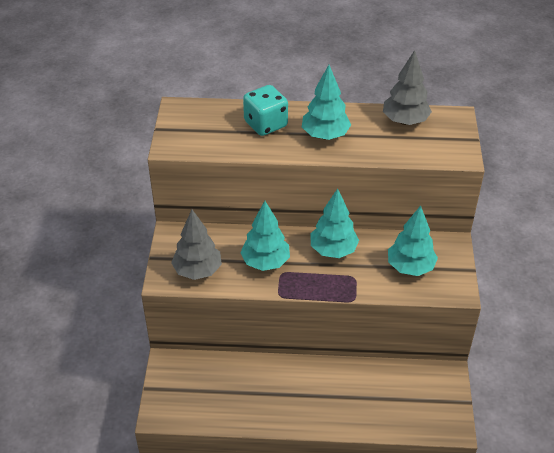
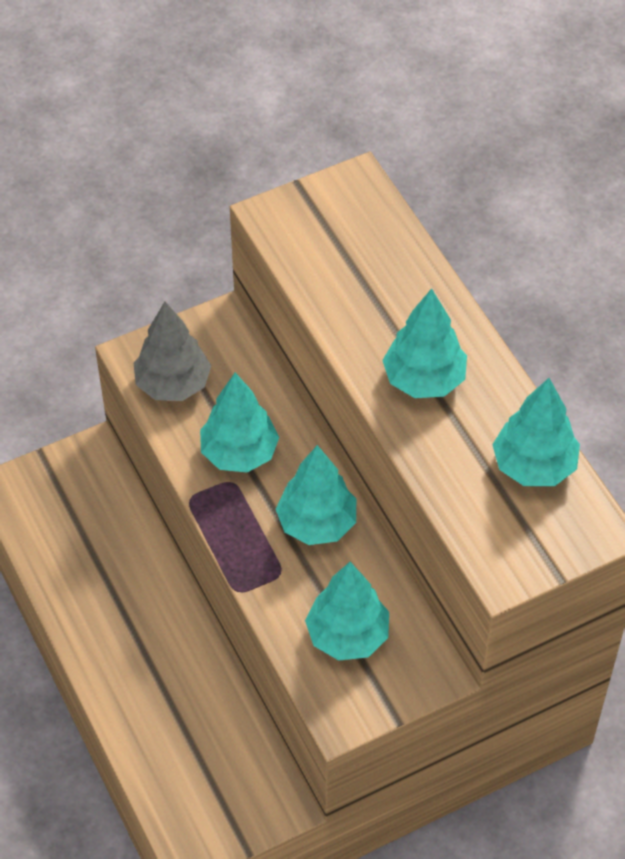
camera: 60 degrees right, 10 degrees up
turquoise dice [243,85,288,136] -> none
grey tree [383,50,432,125] -> turquoise tree [492,378,580,486]

